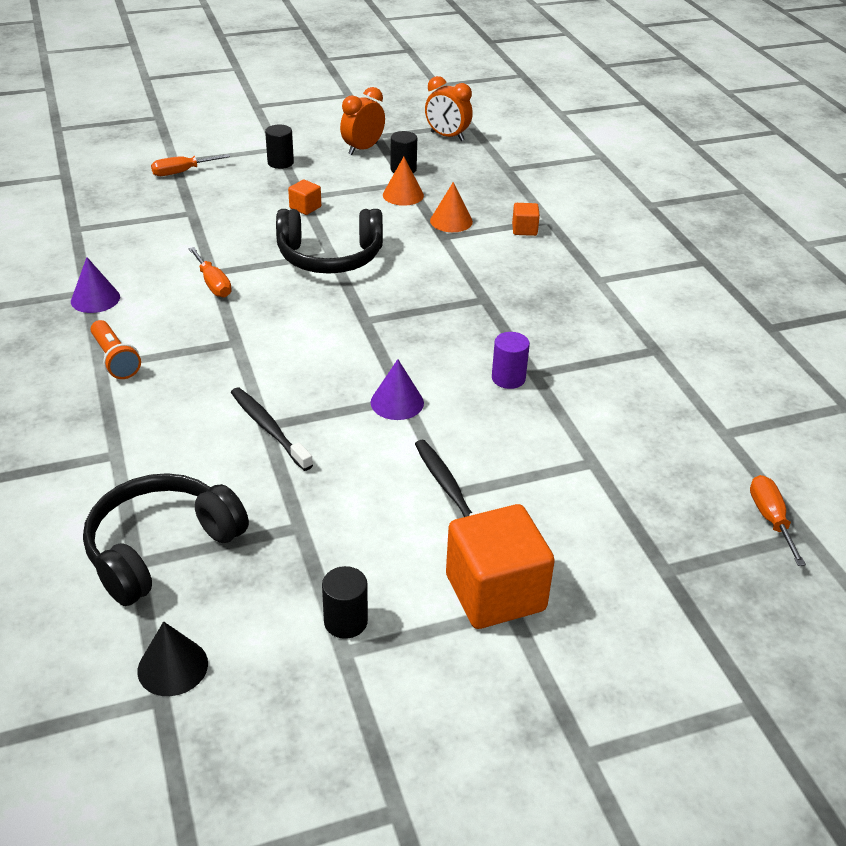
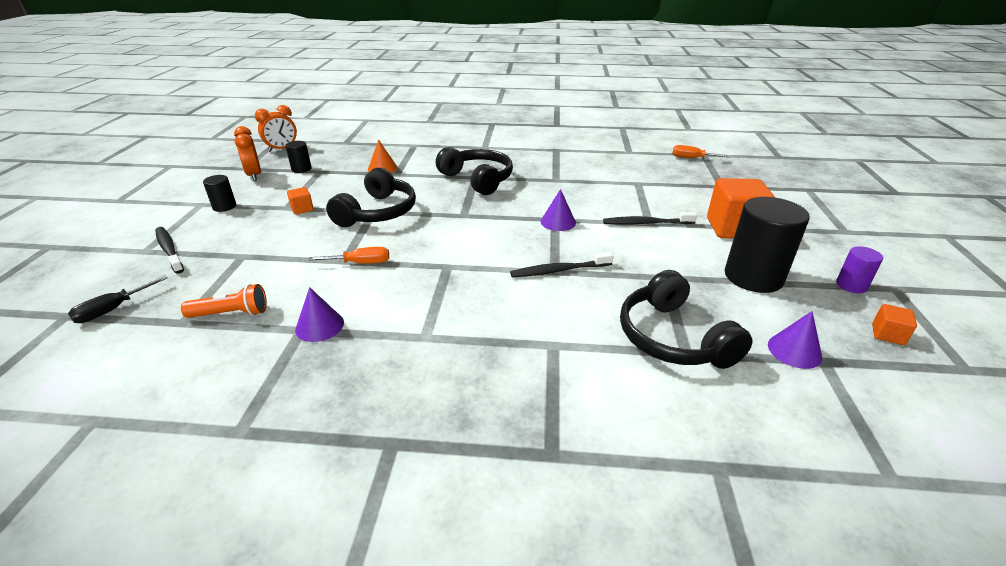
camera: 65 degrees left, 5 degrees down
orange flashlight [91,320,141,379] -> orange flashlight moved to [181,284,267,318]
black cone [137,621,208,696] -> purple cone [768,311,822,369]
orange screwdriver [151,154,230,176] -> black toothbrush [155,227,184,274]
black cylinder [322,566,368,639] -> black cylinder [725,197,810,293], size x2.05
orange cone [383,157,424,206] -> none
purple cylinder [492,332,530,389] -> purple cylinder moved to [836,246,883,293]
orange cube [512,203,540,236] -> orange cube moved to [872,304,917,345]
none -> black screwdriver [68,276,168,323]
none -> black headphones [436,147,513,195]

